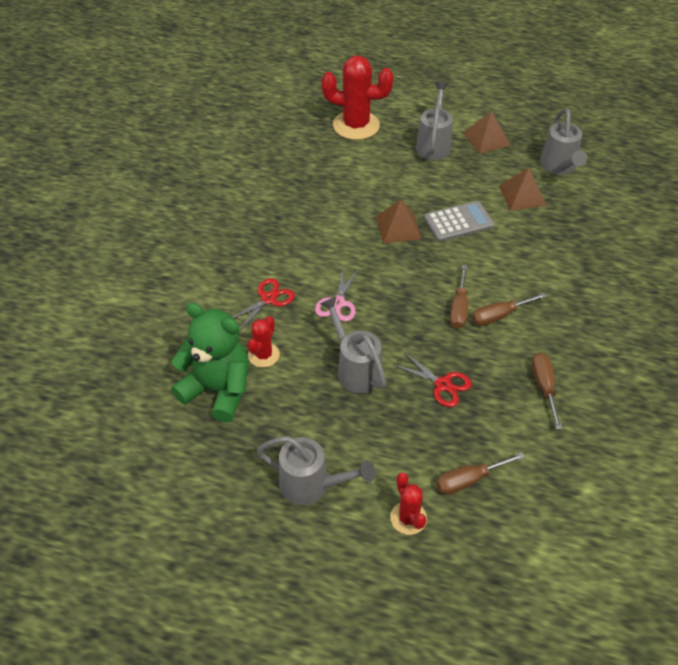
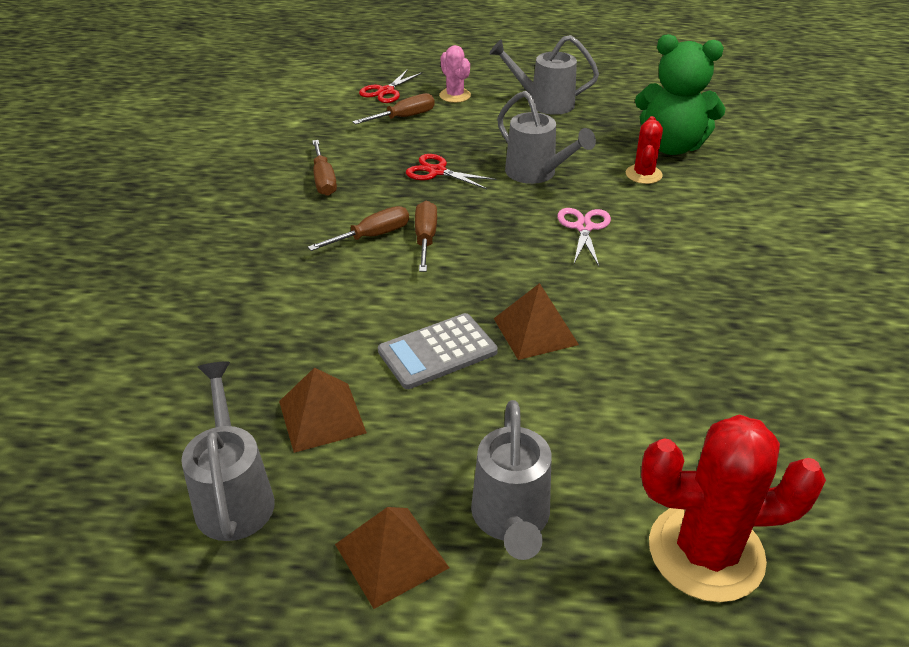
camera: 170 degrees right, 10 degrees down
red scissors [233,278,295,331] -> red scissors moved to [359,69,423,103]
red cactus [390,473,427,535] -> pink cactus [439,45,471,103]

